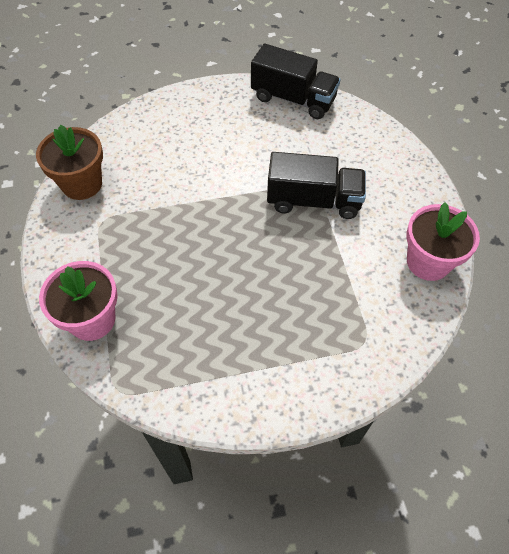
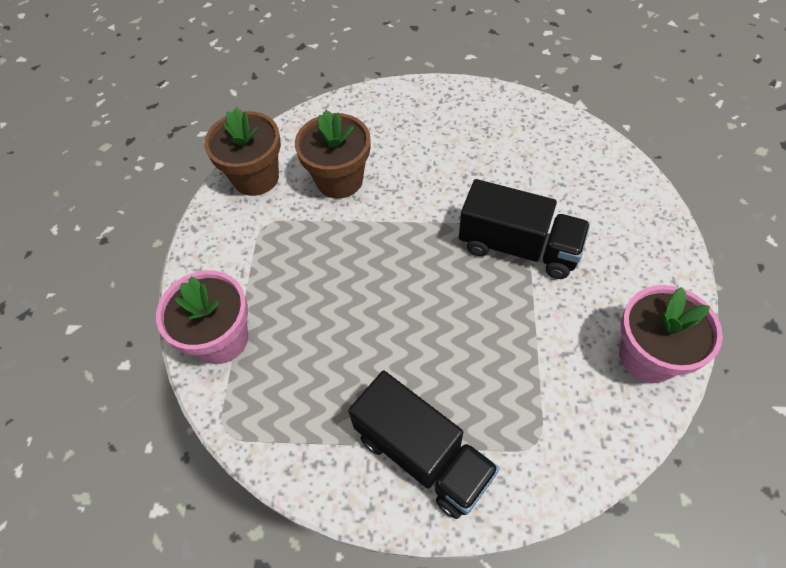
camera: 20 degrees right, 0 degrees up
black truck [251,44,340,119] -> black truck moved to [348,371,500,519]
none -> brown flower pot [295,110,370,199]

